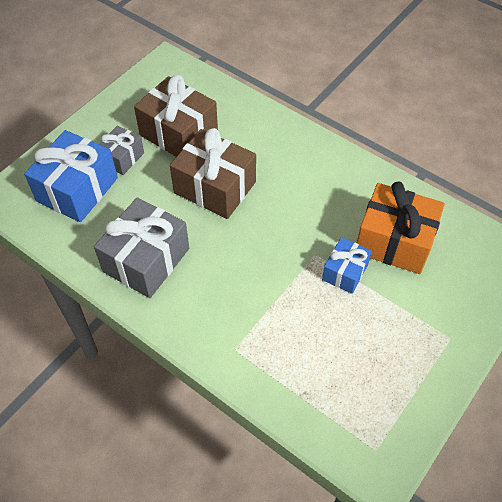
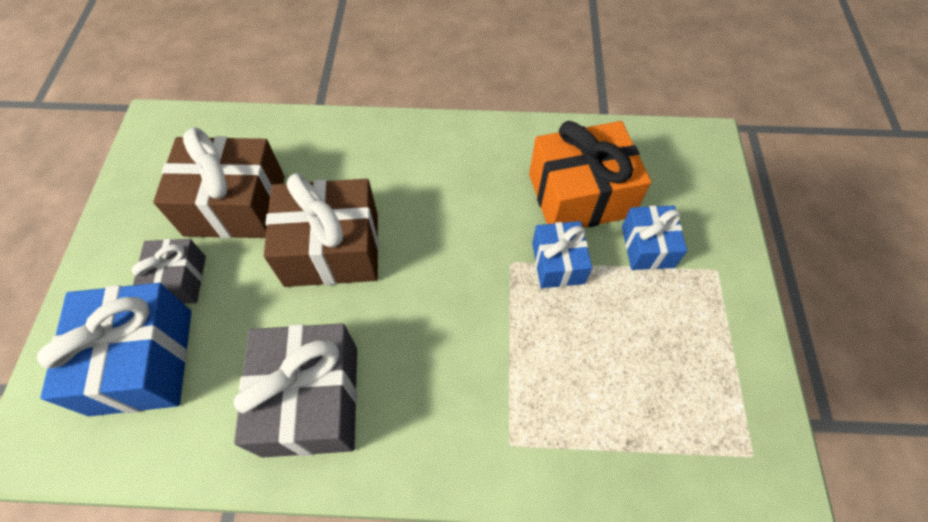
camera: 35 degrees left, 5 degrees up
none -> blue gift [622,206,687,270]

